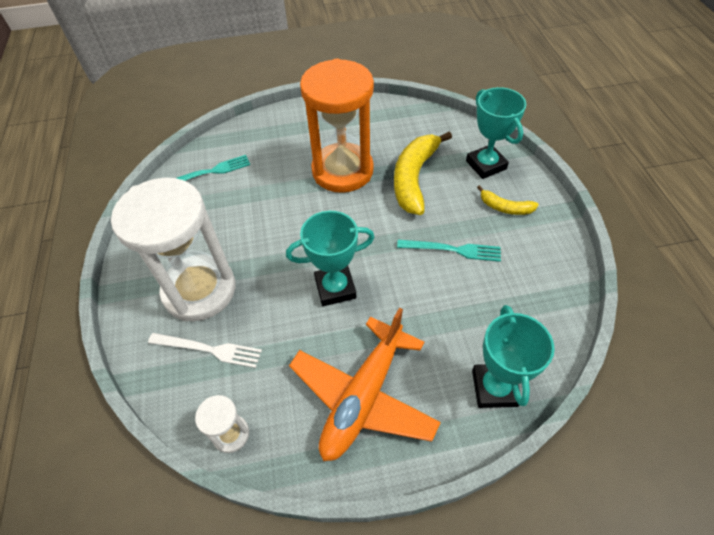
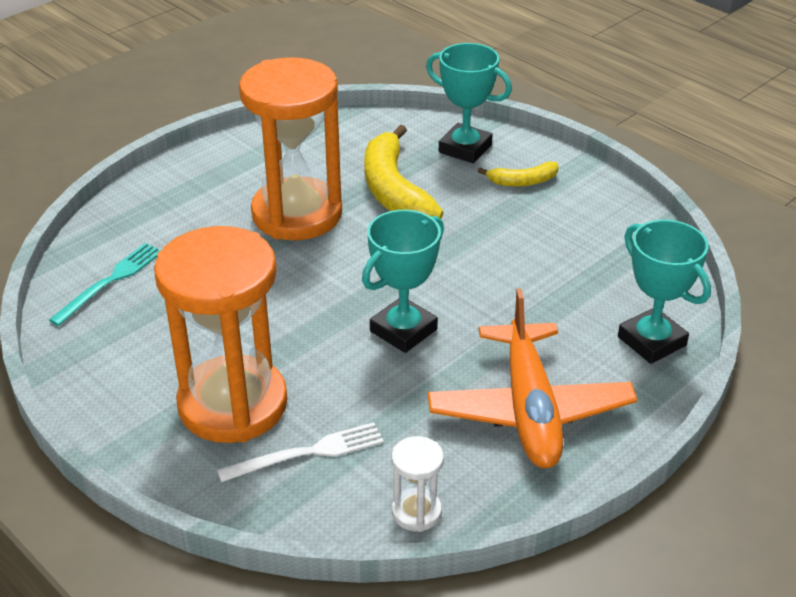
camera: 35 degrees left, 15 degrees down
white hourglass [111,178,236,321] -> orange hourglass [154,226,288,443]
turquoise fork [397,240,501,262] -> none

